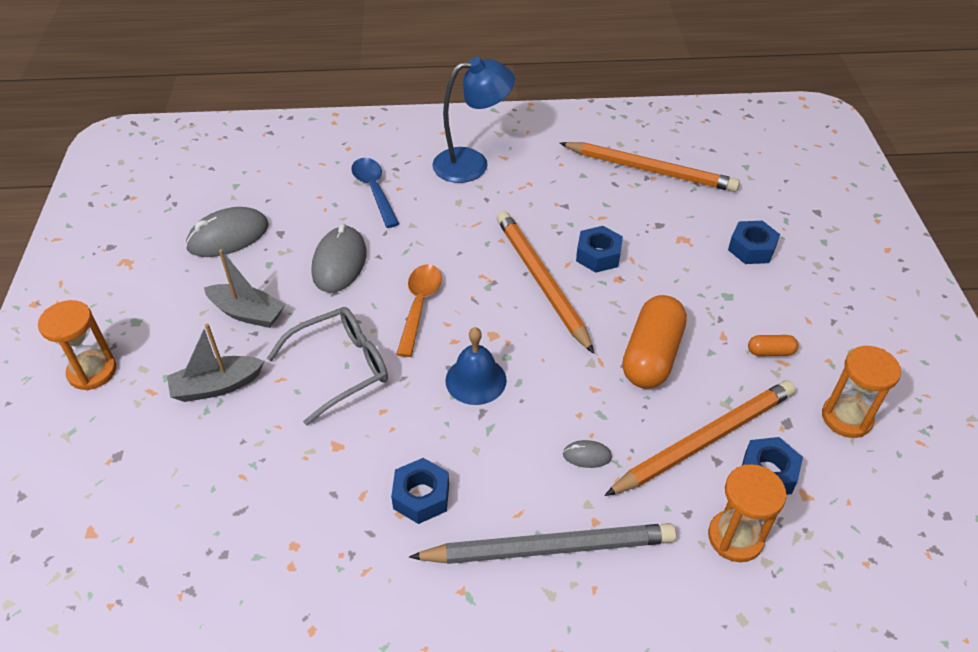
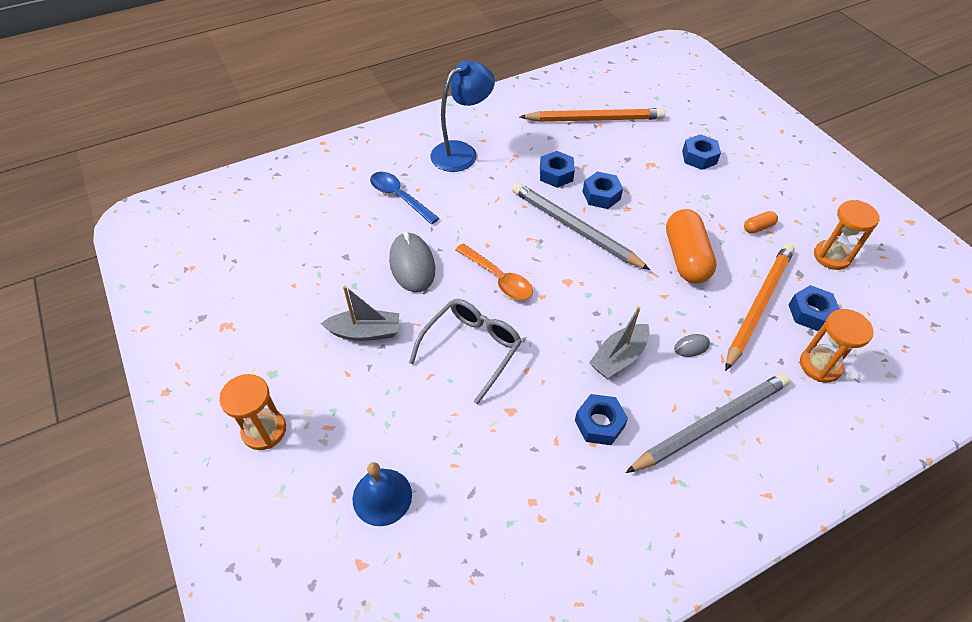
camera: 25 degrees left, 5 degrees up
grey boat [167,323,264,402] -> grey boat moved to [589,307,650,379]
grey mouse [186,207,269,257] -> none
orange spoon [396,264,442,357] -> orange spoon turned 150 degrees clockwise [455,243,533,300]
blue bell [445,327,507,405] -> blue bell moved to [353,462,412,526]
orange pencil [497,211,594,354] -> grey pencil [512,183,650,270]
none -> blue nut [540,151,575,188]

